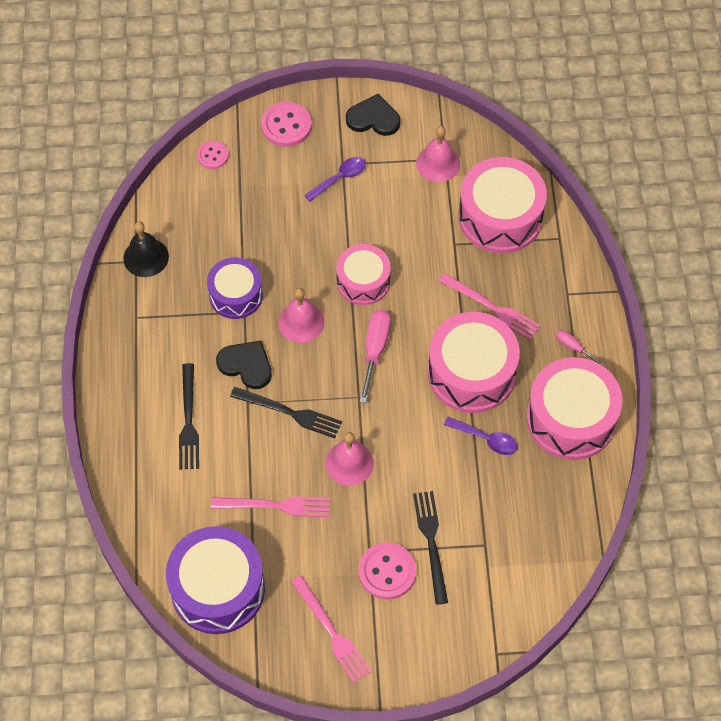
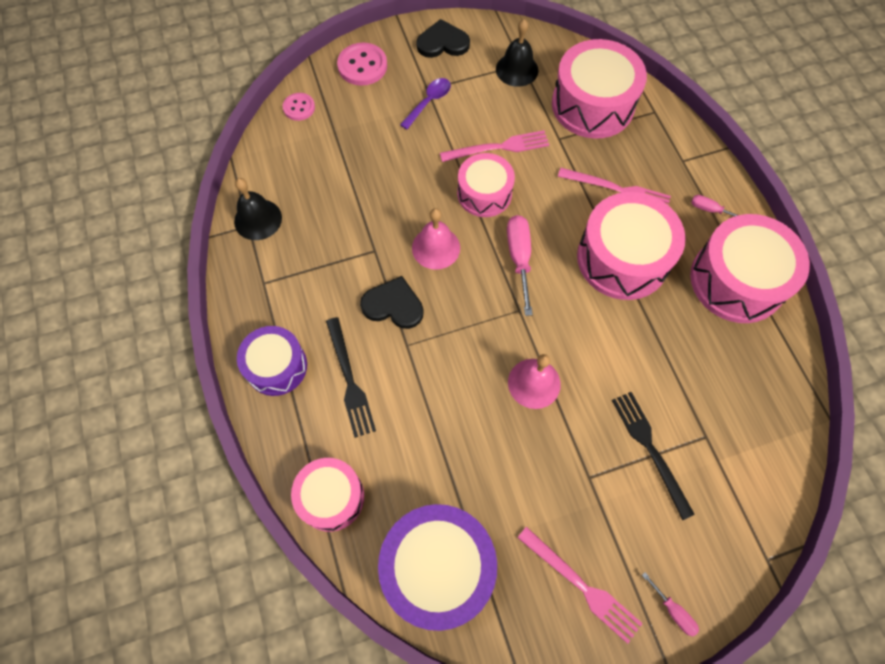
camera: 15 degrees left, 5 degrees up
purple drum [207,258,263,319] -> purple drum moved to [237,326,307,396]
pink fork [211,497,330,517] -> pink fork moved to [440,130,549,162]
black fork [230,387,342,438] -> none
pink button [358,542,416,600] -> none
pink bell [416,126,460,182] -> black bell [496,19,538,87]
purple spoon [444,417,518,455] -> none
none -> pink drum [291,458,364,532]
none -> pink screwdriver [642,572,699,637]

